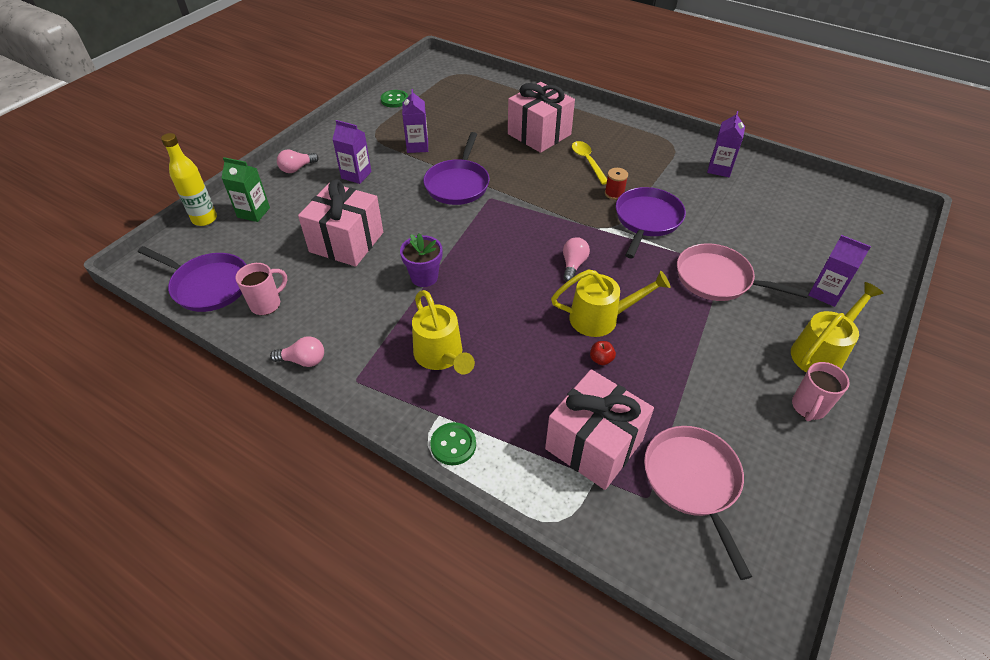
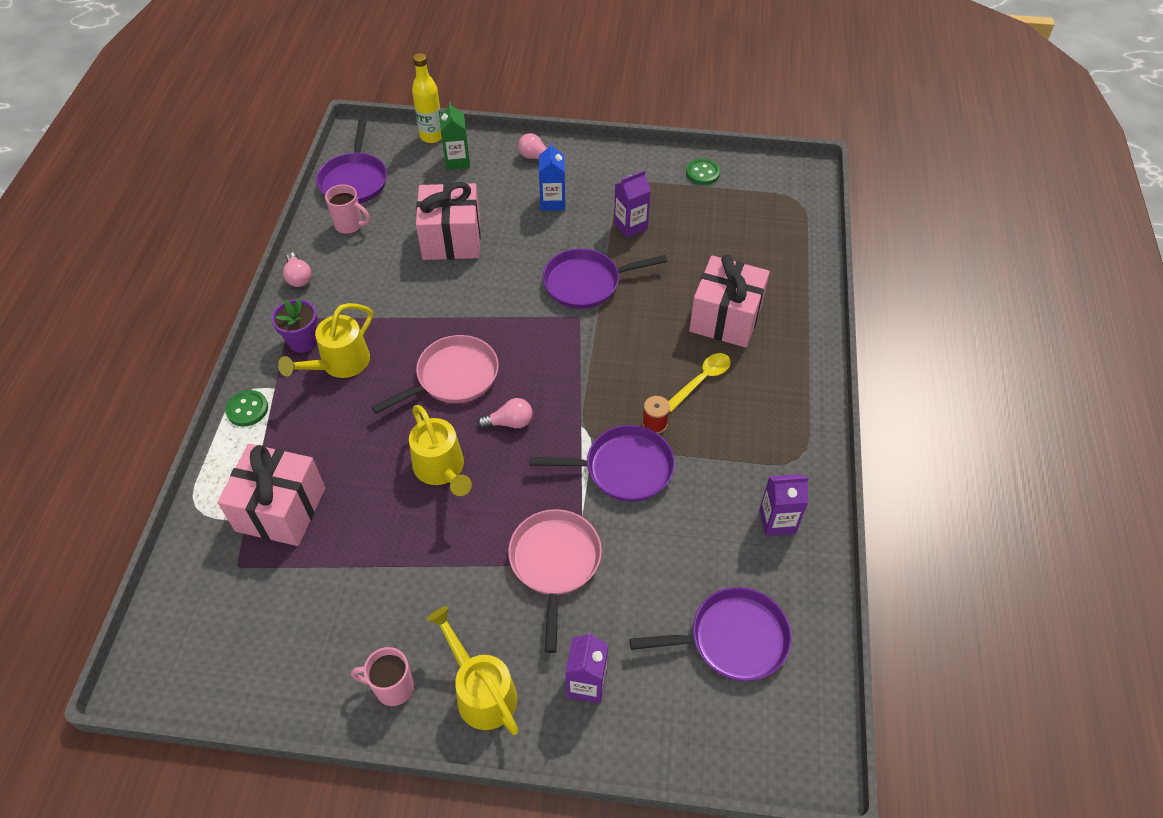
camera: 65 degrees right, 5 degrees up
purple carton [332,120,372,184] -> blue carton [539,142,565,211]
purple flower pot [400,233,442,287] -> purple flower pot moved to [271,297,318,353]
red apple [590,341,616,365] -> none
pink pan [644,426,752,580] -> pink pan moved to [372,335,499,414]
yellow watering can [791,282,883,372] -> yellow watering can turned 150 degrees counterclockwise [427,606,519,735]
none -> purple pan [629,587,792,681]

